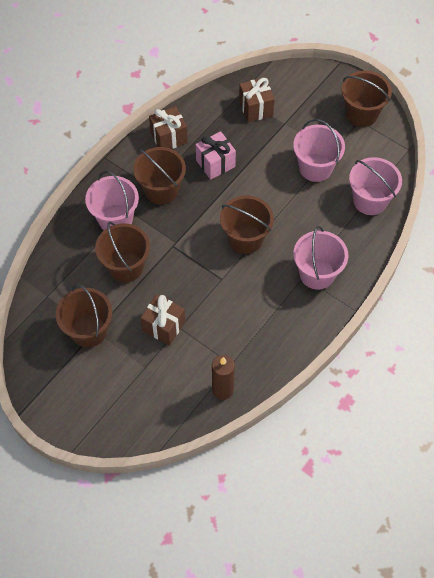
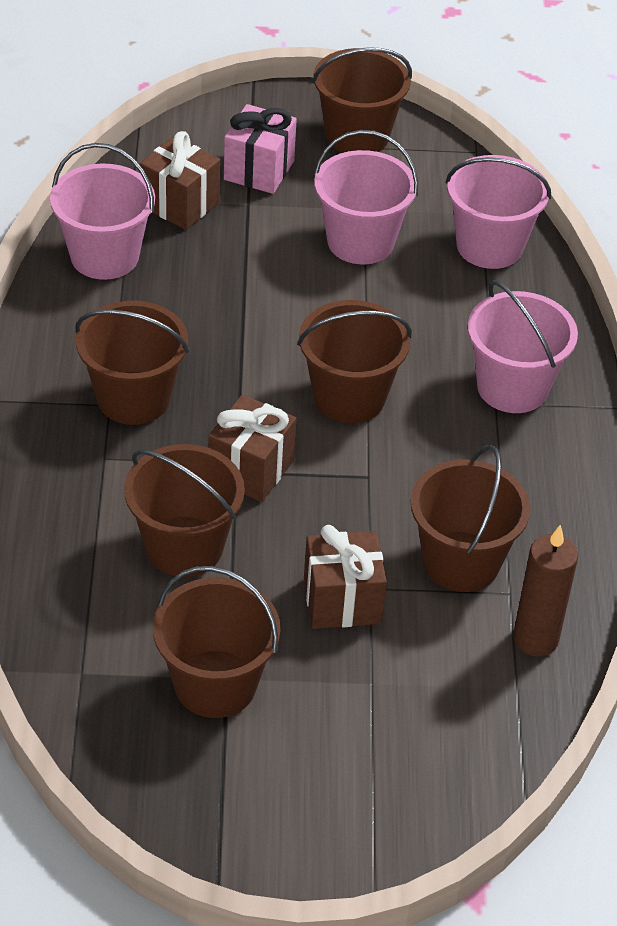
camera: 40 degrees left, 15 degrees down
pink bucket [85,171,139,230] -> pink bucket moved to [50,143,155,280]
brown gift [149,106,188,149] -> brown gift moved to [208,394,296,502]
pink gift [196,131,236,180] -> pink gift moved to [224,104,297,194]
none -> brown bucket [411,445,531,592]

